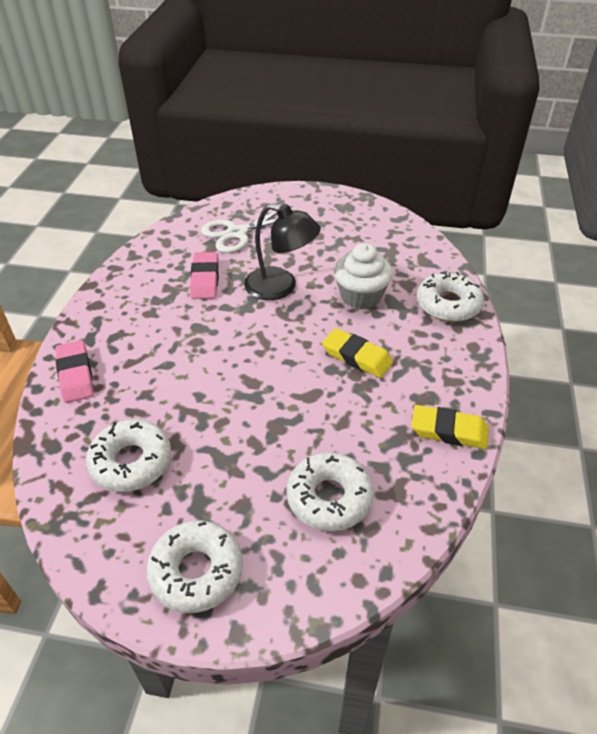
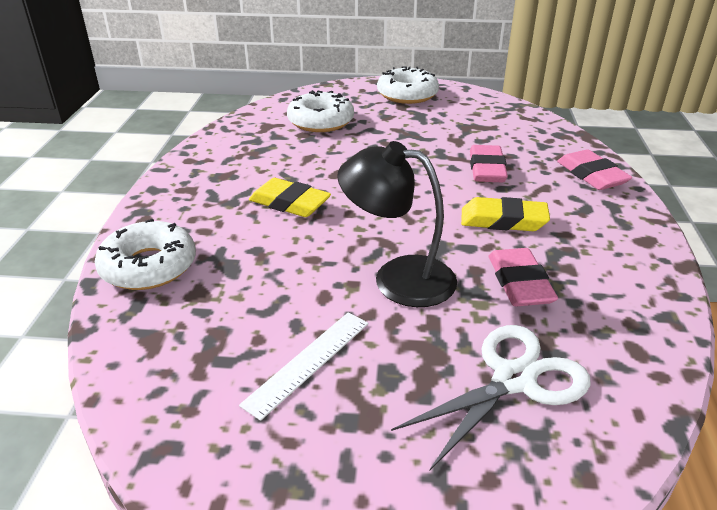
camera: 175 degrees right, 10 degrees down
white donut [86,419,172,492] -> none
white cupcake [334,243,393,309] -> none
yellow eraser [411,405,489,449] -> yellow eraser moved to [461,197,550,231]
none -> white ruler [239,312,369,421]
none -> pink eraser [470,145,508,182]

